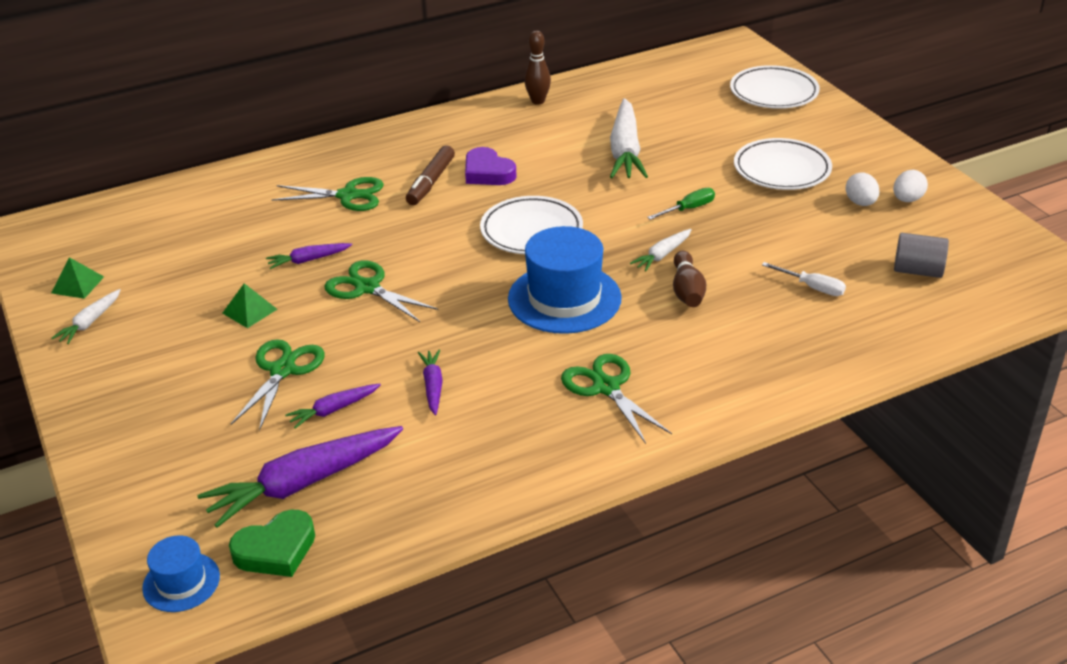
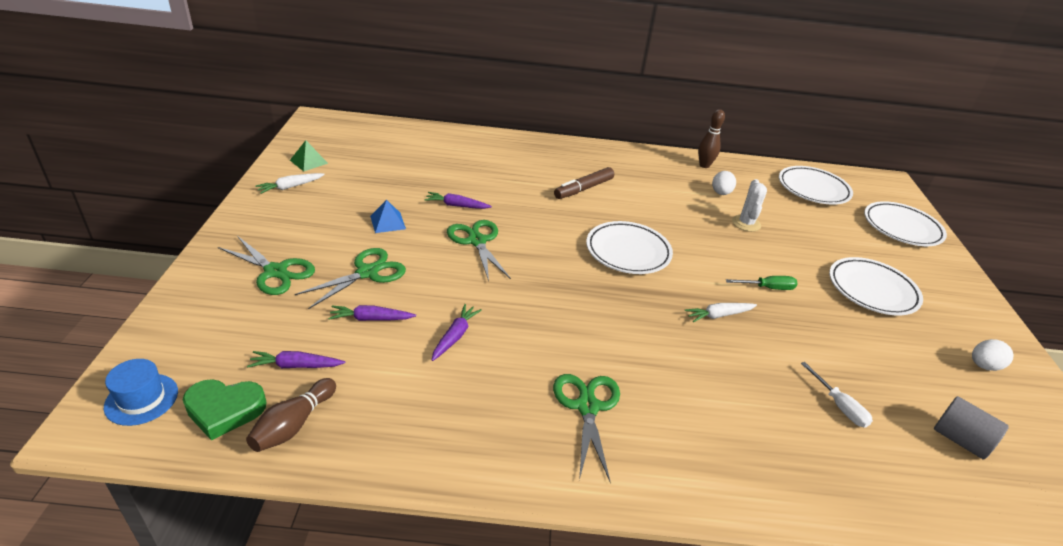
camera: 25 degrees right, 0 degrees up
purple carrot [197,426,403,528] -> purple carrot [247,351,345,368], size x0.50
green pyramid [222,283,277,328] -> blue pyramid [370,200,406,233]
green scissors [272,177,384,211] -> green scissors moved to [218,236,315,295]
purple heart [465,147,517,185] -> none
blue hat [508,226,622,334] -> none
white carrot [610,98,648,178] -> white cactus [732,179,767,232]
brown bowling pin [673,251,706,307] -> brown bowling pin moved to [246,378,336,452]
white egg [845,173,879,206] -> white egg moved to [712,171,736,195]
none -> white plate [779,166,853,205]

